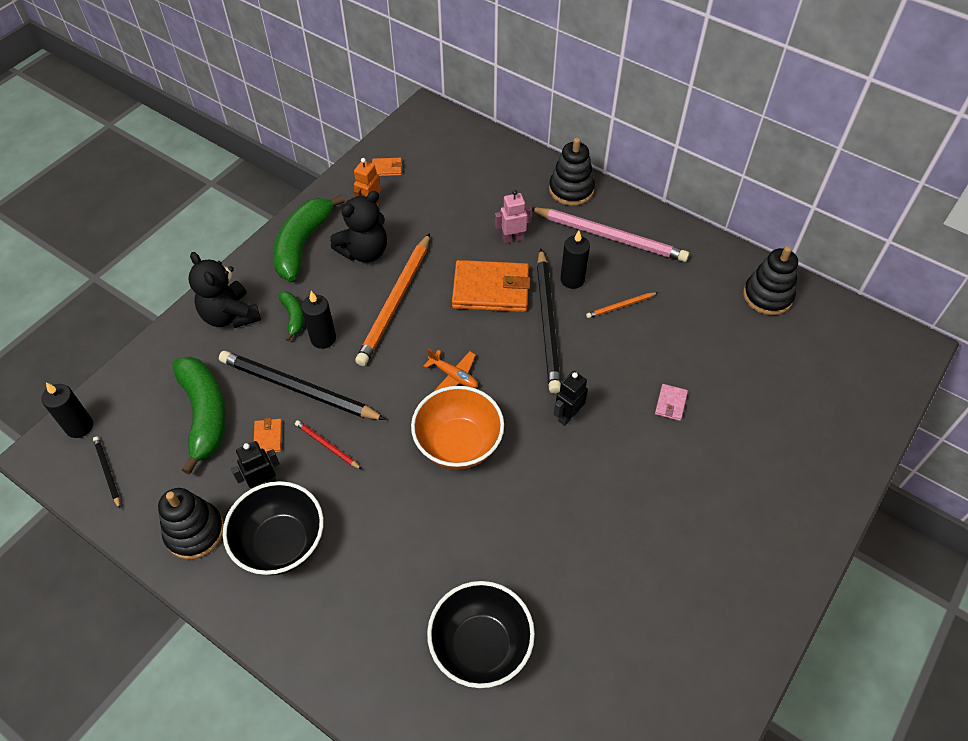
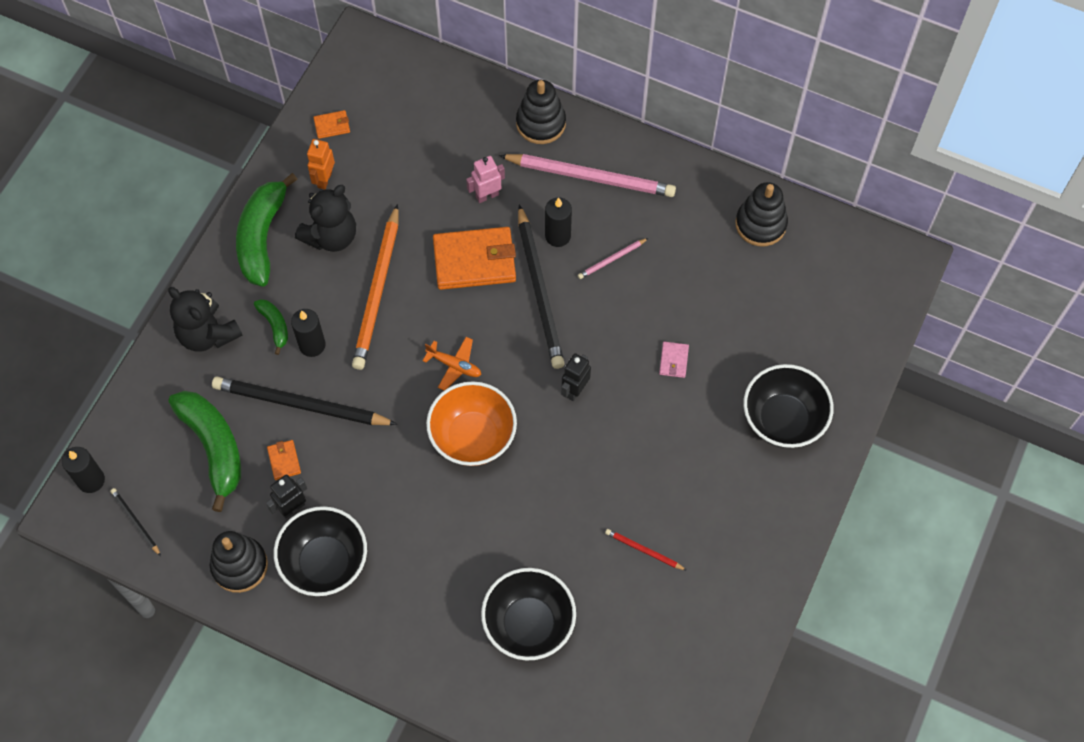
camera: 10 degrees left, 10 degrees up
red pencil [295,420,362,470] -> red pencil moved to [605,529,687,571]
orange pencil [586,292,658,318] -> pink pencil [578,238,648,279]
none -> black bowl [743,364,834,448]

